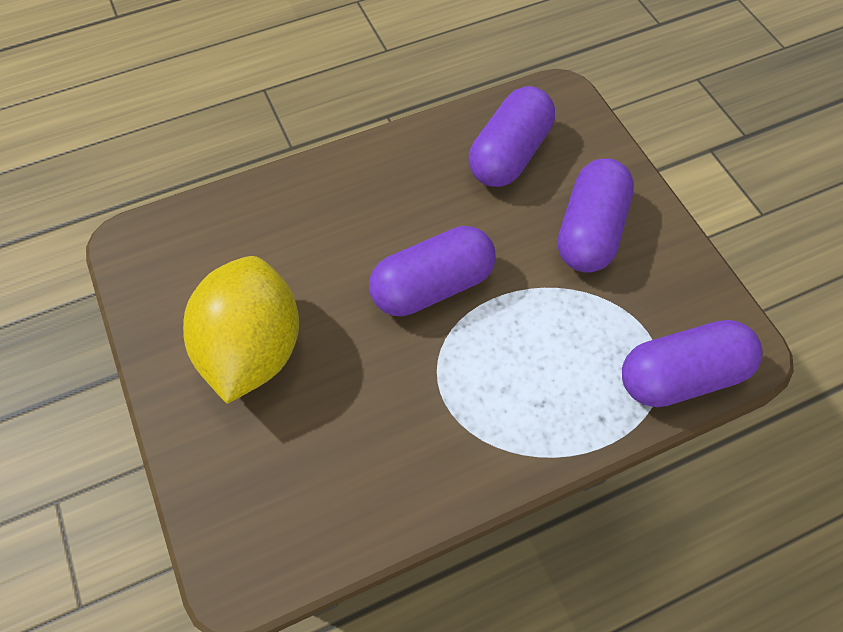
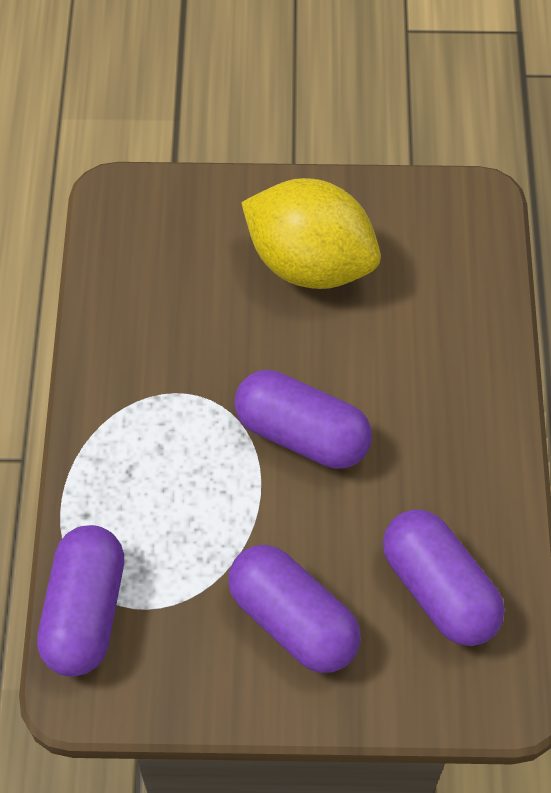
camera: 115 degrees right, 0 degrees up
purple capsule [369,226,496,316] -> purple capsule turned 60 degrees counterclockwise [235,370,372,469]

